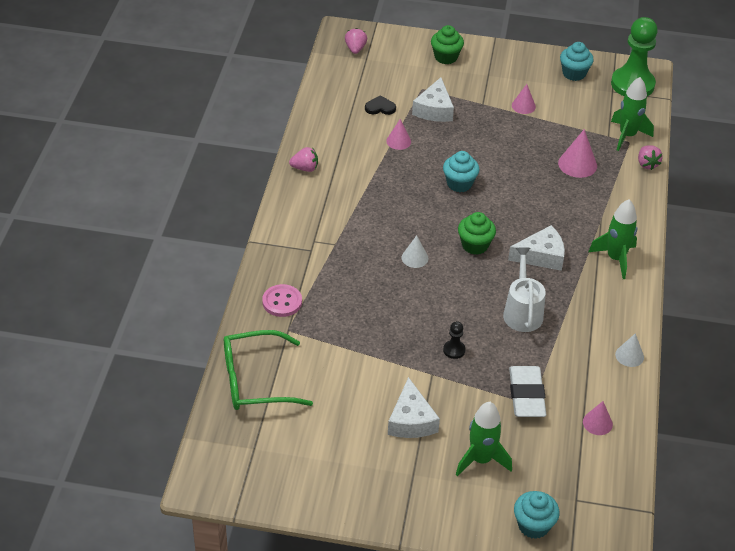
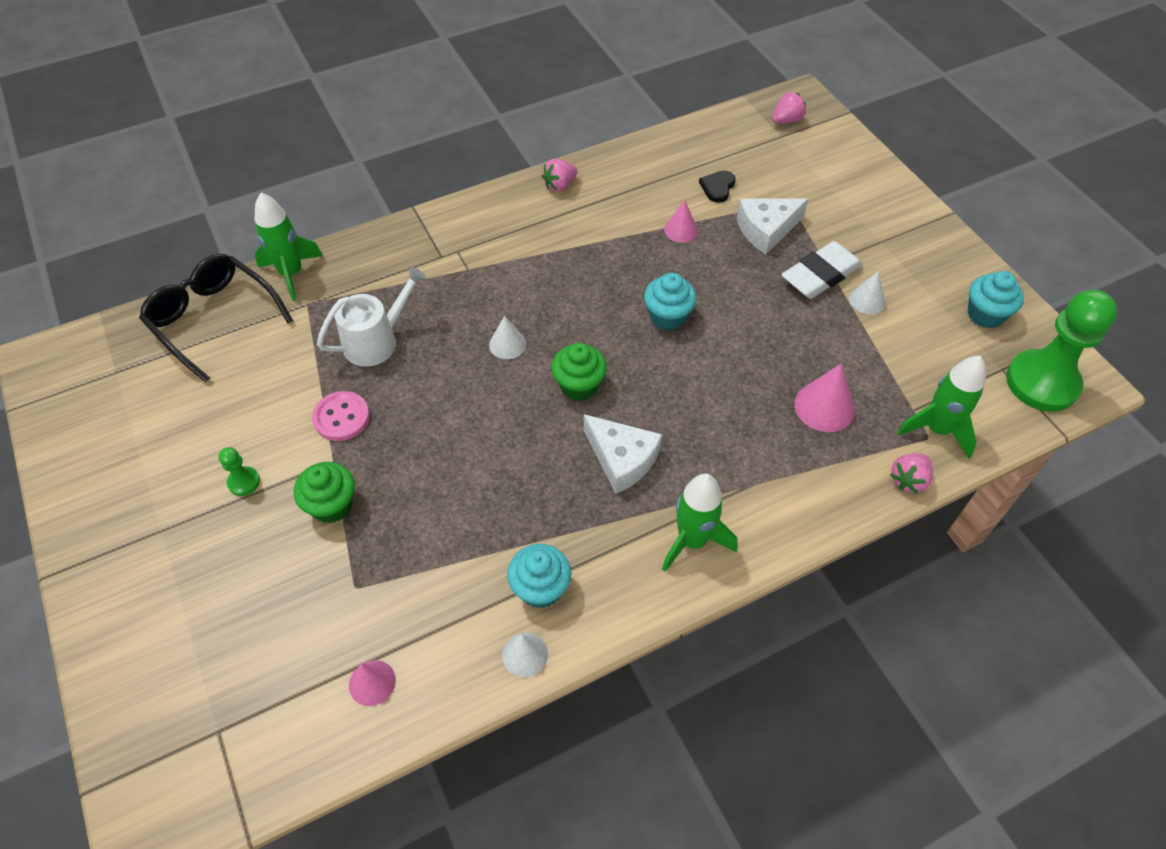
camera: 55 degrees right, 10 degrees up
green glasses [224,330,313,410] -> black glasses [139,254,293,383]
pink button [262,284,302,317] -> pink button moved to [312,391,370,441]
pink strawberry [289,147,318,172] -> pink strawberry turned 90 degrees clockwise [542,159,577,192]
black heart [365,95,396,115] -> black heart turned 120 degrees counterclockwise [699,170,736,203]
white cheese [388,377,440,438] -> green pawn [219,447,260,496]
green cupcake [431,25,464,64] -> green cupcake moved to [294,462,355,523]
black pawn [443,321,466,359] -> none
green rocket [456,402,512,476] -> green rocket moved to [255,193,323,301]
white watering can [503,247,546,332] -> white watering can moved to [317,266,426,367]
white eraser [509,366,547,417] -> white eraser moved to [781,241,863,299]
pink cone [512,84,536,114] -> white cone [849,271,885,314]
turquoise cupcake [514,491,560,539] -> turquoise cupcake moved to [507,544,572,608]

